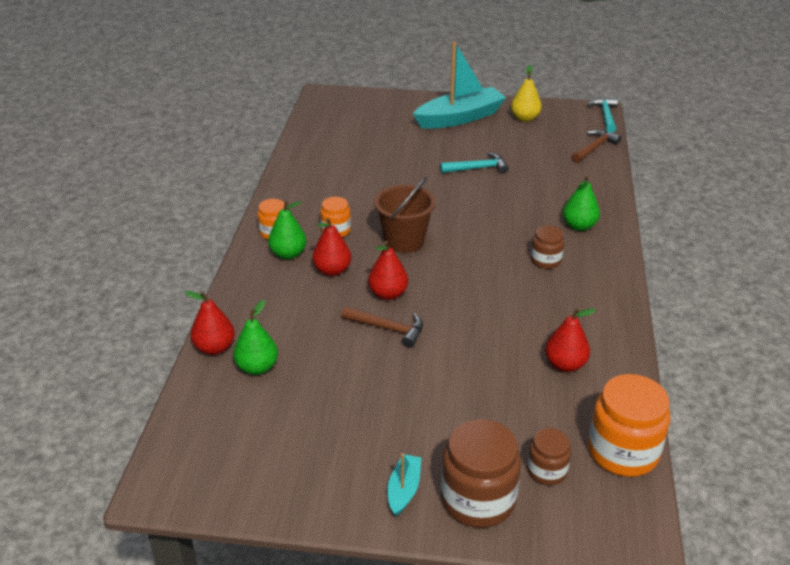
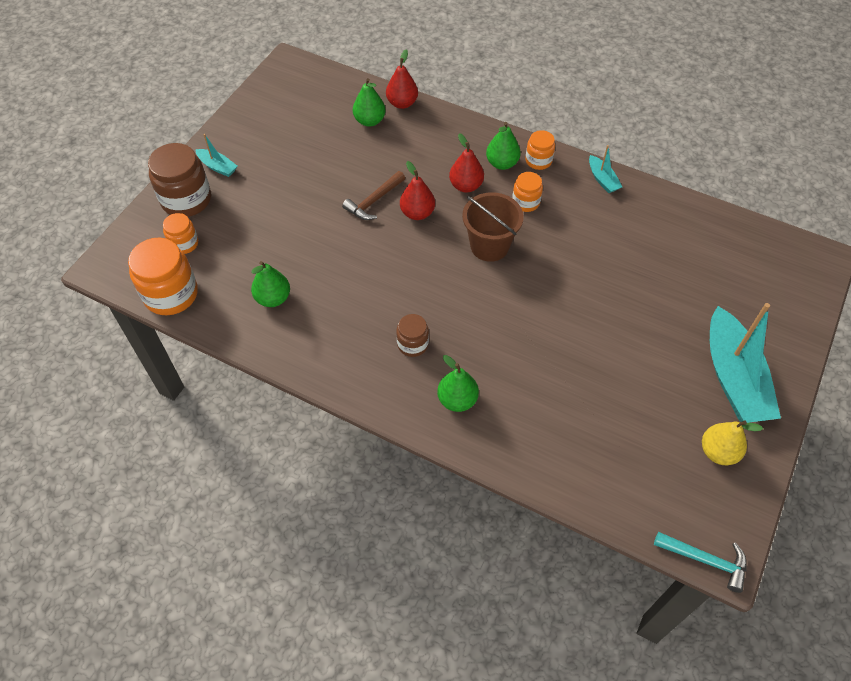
camera: 110 degrees right, 20 degrees up
turquoise hammer [440,152,509,174] -> none
brown jar [527,428,571,485] -> orange jar [163,213,198,254]
red pear [545,308,596,372] -> green pear [251,261,290,307]
brown hammer [572,129,621,163] -> none
none -> turquoise boat [589,145,622,193]

